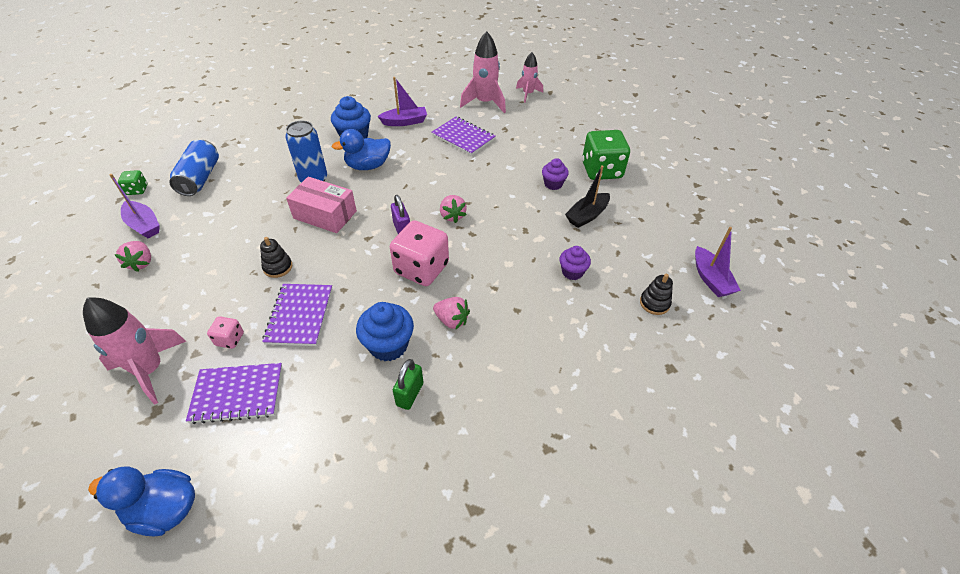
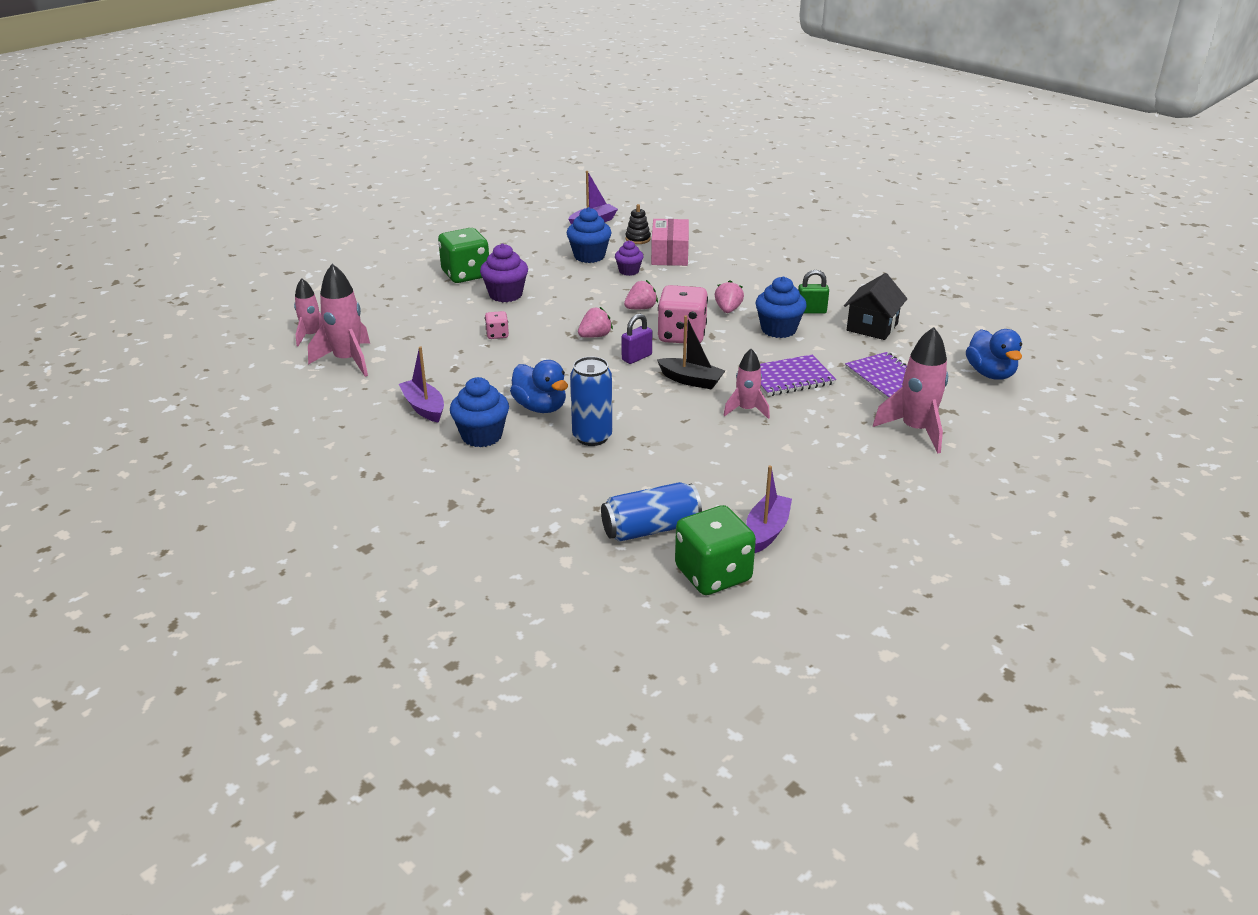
camera: 110 degrees left, 15 degrees down
pink strawberry [115,241,151,272] -> pink strawberry moved to [624,280,658,309]
green dice [118,170,148,195] -> green dice [675,505,756,595], size x2.11
pink dice [207,316,244,349] -> pink dice moved to [485,311,509,339]
black stacking toy [260,237,292,278] -> pink rocket [723,349,770,419]
pink box [286,177,357,233] -> pink box moved to [651,219,689,266]
purple notebook [431,117,496,156] -> none
purple cupcake [542,158,569,190] -> purple cupcake [480,244,528,302], size x1.59
black boat [565,165,610,228] -> black boat moved to [657,316,725,390]
none -> blue cupcake [567,207,612,263]
none -> black house [844,273,907,340]

